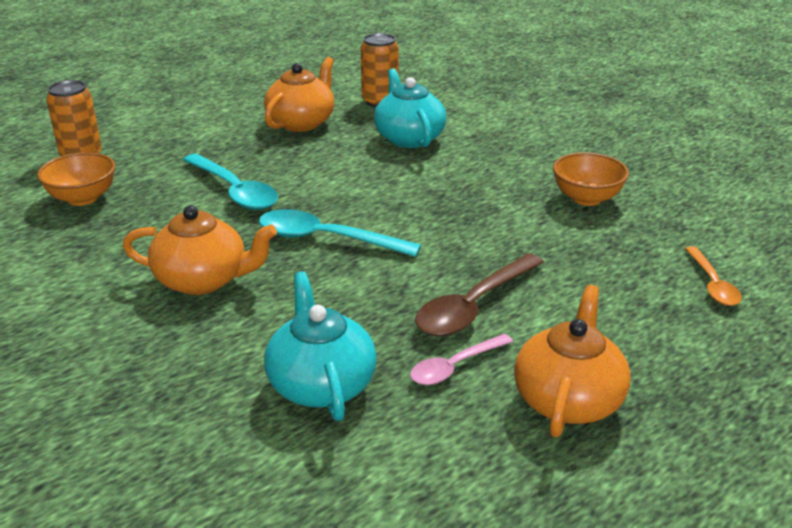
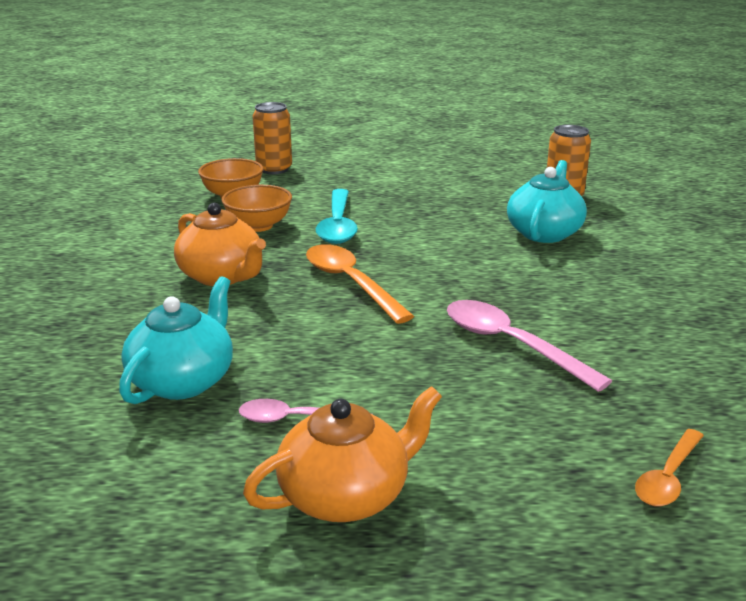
camera: 40 degrees right, 5 degrees down
turquoise spoon [259,209,421,257] -> orange spoon [306,244,414,324]
orange teapot [264,57,334,132] -> none
brown spoon [415,253,544,336] -> none
orange bowl [553,152,629,206] -> orange bowl moved to [221,185,292,232]
none -> pink spoon [447,300,612,392]

